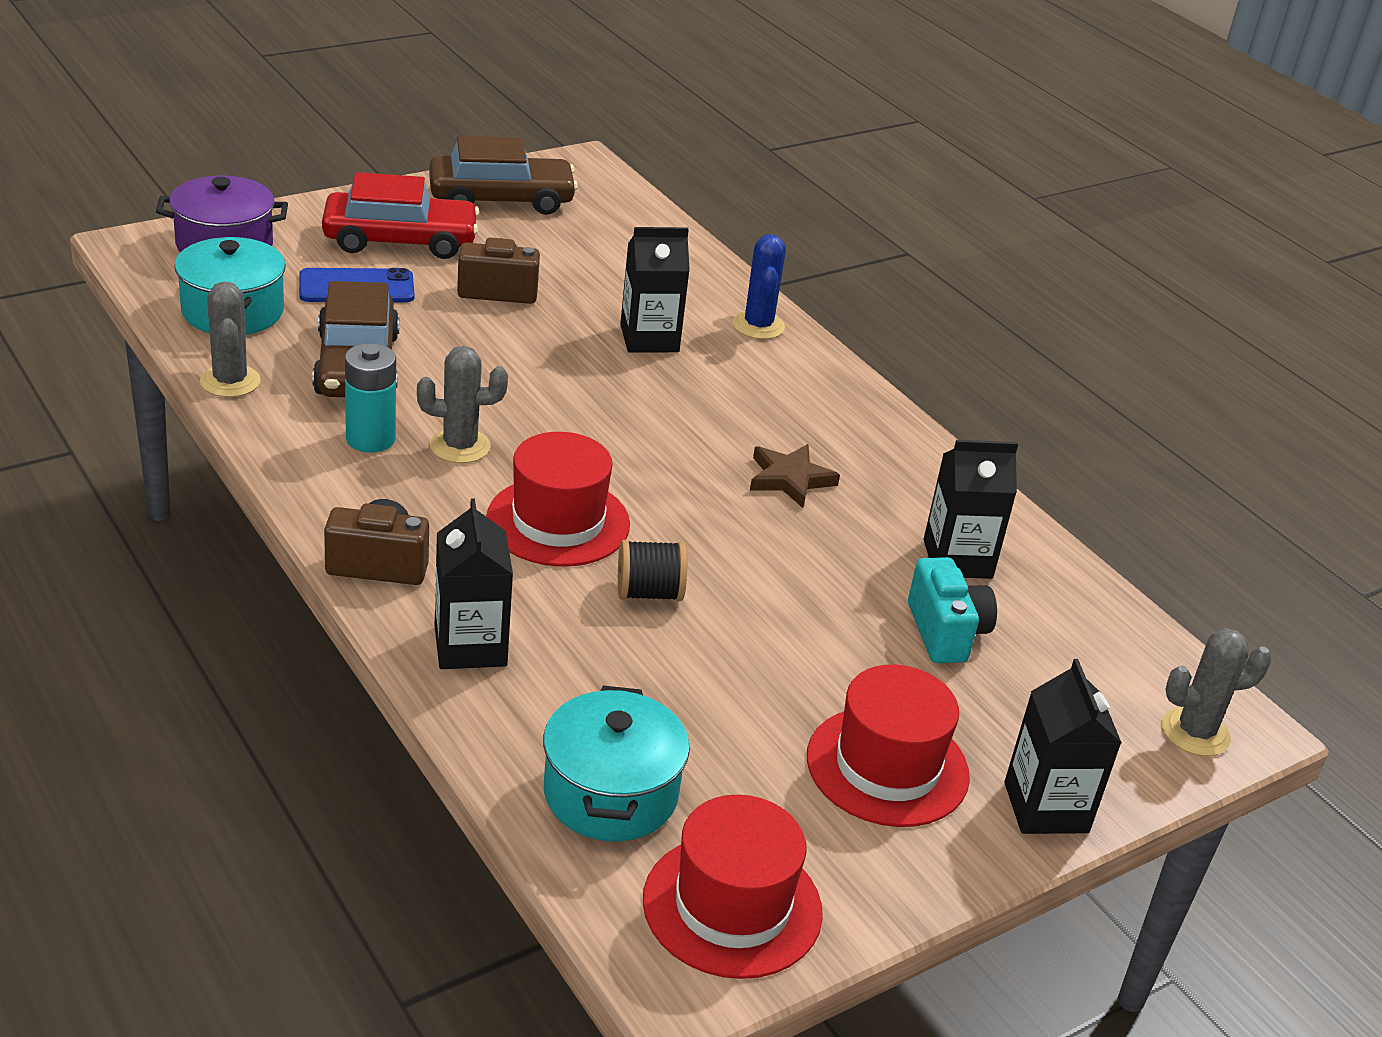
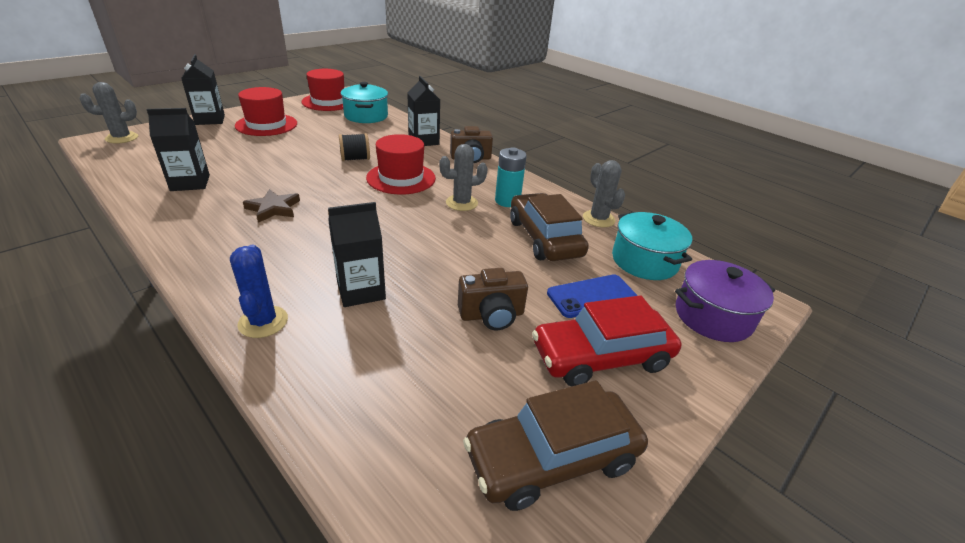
camera: 170 degrees right, 0 degrees up
turquoise camera [908,557,997,663] -> none

